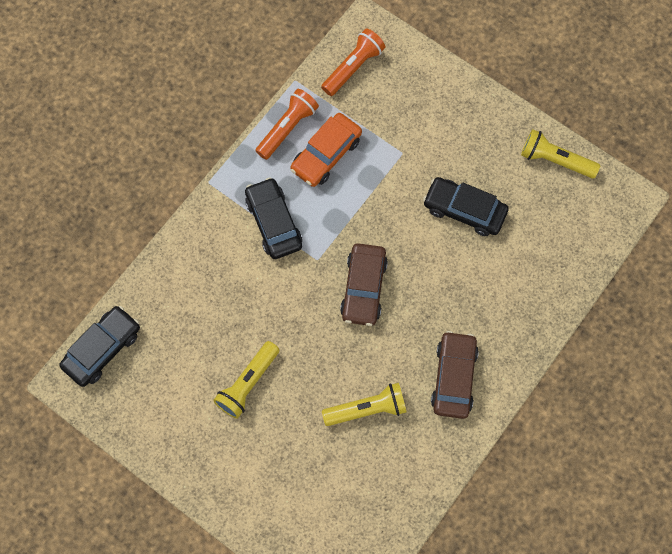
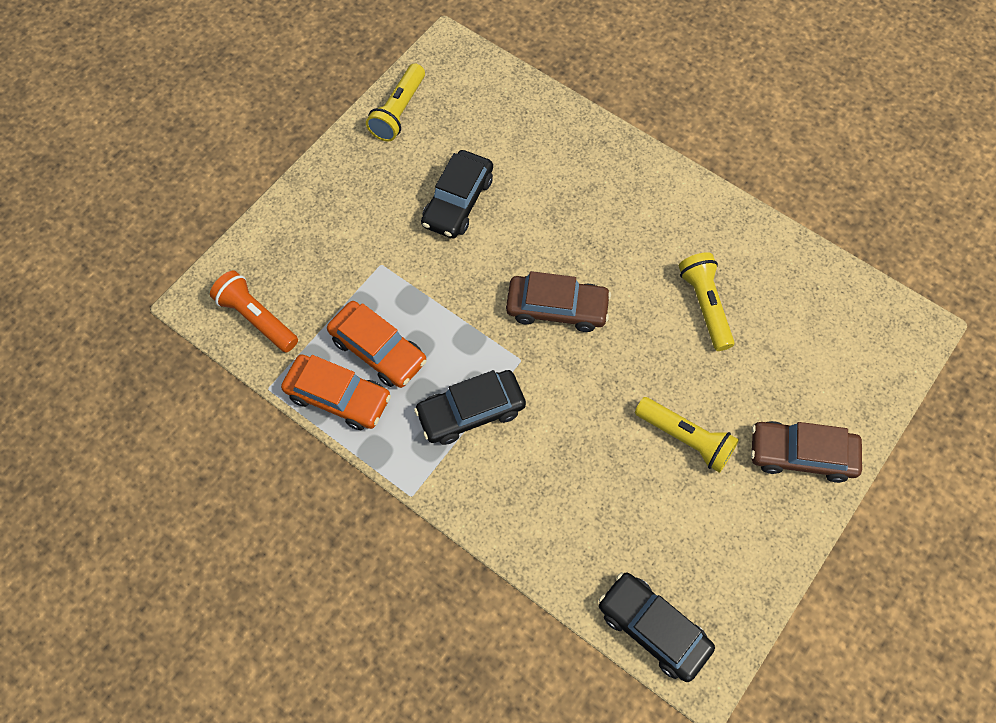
camera: 90 degrees left, 5 degrees down
orange flashlight [255,89,319,160] -> orange car [281,354,391,430]
brown car [431,331,479,419] -> brown car moved to [751,421,862,483]

